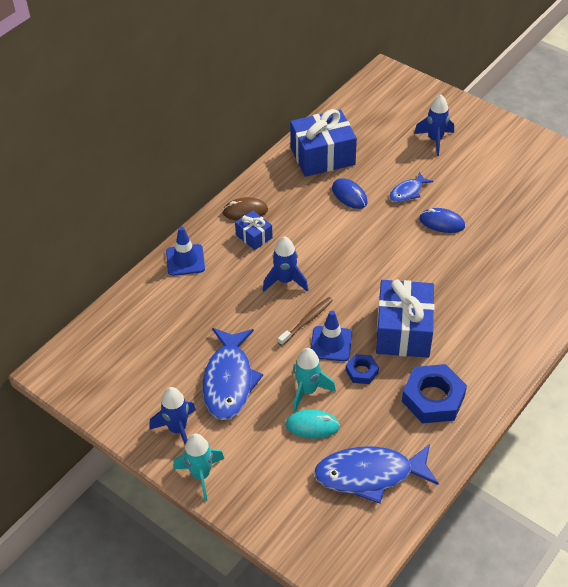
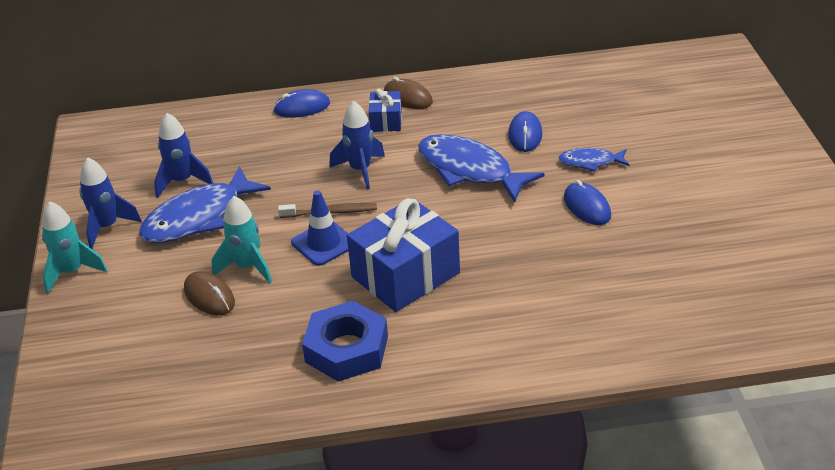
camera: 45 degrees right, 10 degrees down
blue traffic cone [166,226,205,276] -> blue mouse [273,89,330,118]
turquoise mouse [285,410,340,439] -> brown mouse [184,271,235,315]
blue gift [290,109,357,177] -> none
blue fish [314,444,439,504] -> blue fish moved to [418,134,544,202]
blue nut [346,354,379,384] -> none
blue rocket [414,95,454,156] -> blue rocket moved to [154,113,213,198]

